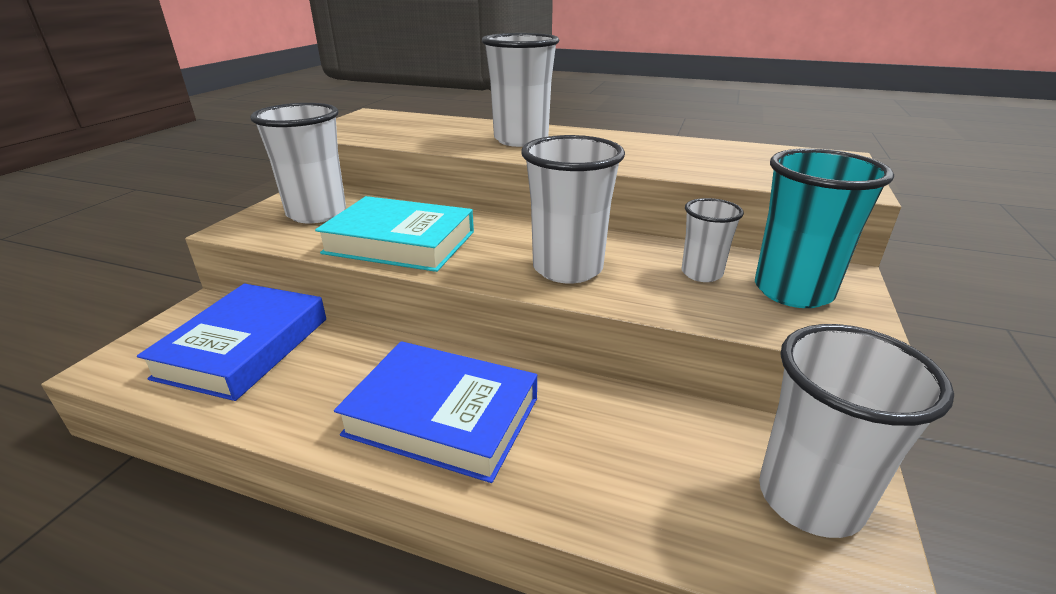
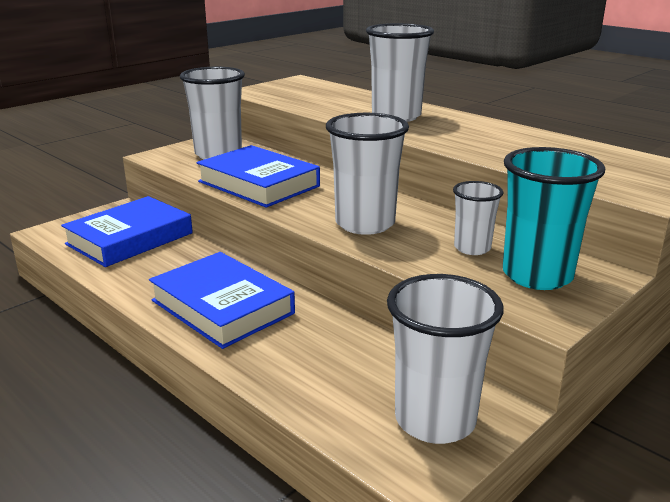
camera: 25 degrees right, 5 degrees down
turquoise book [315,196,474,272] -> blue book [197,145,320,208]

